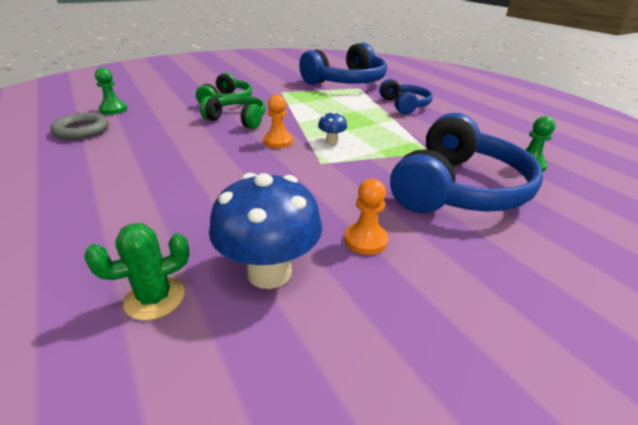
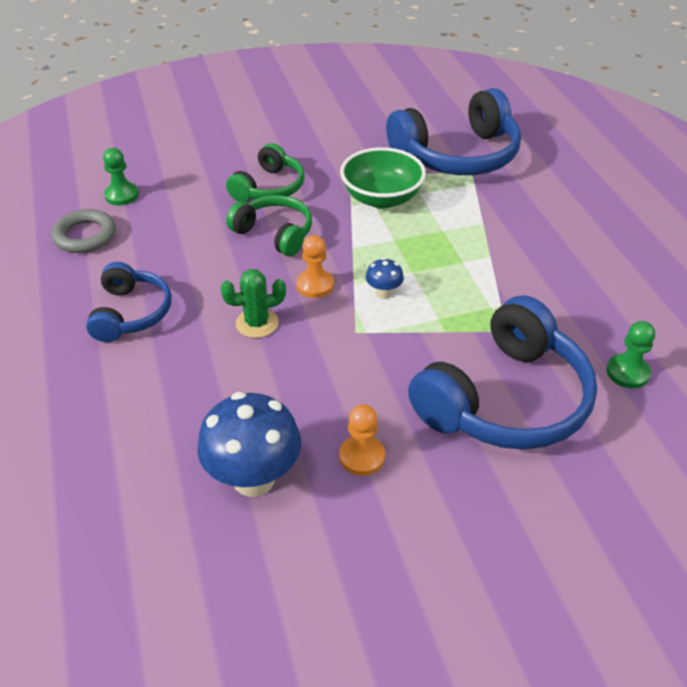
camera: 15 degrees right, 10 degrees up
green cactus [84,223,190,320] -> green cactus moved to [220,269,286,338]
blue headphones [379,79,433,114] -> blue headphones moved to [86,262,171,342]
none -> green bowl [340,147,426,209]

